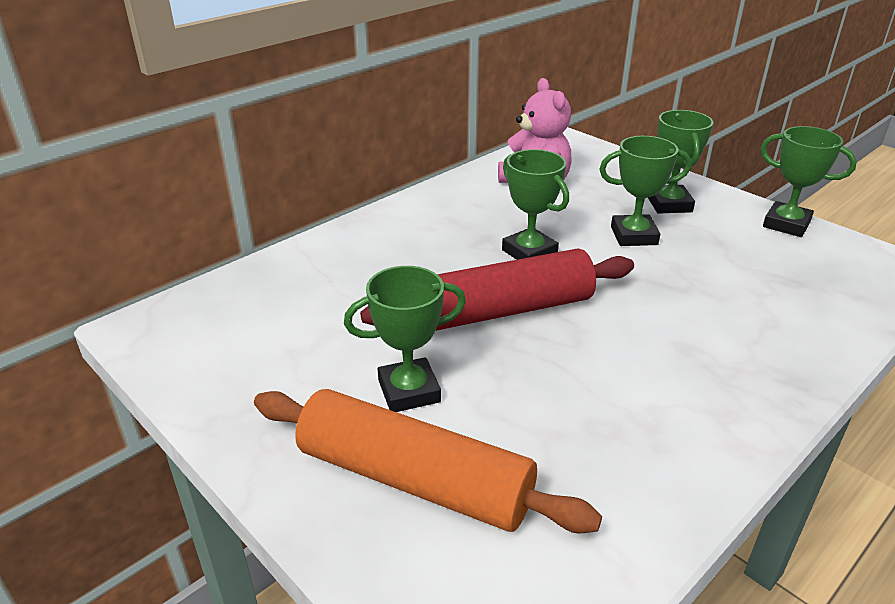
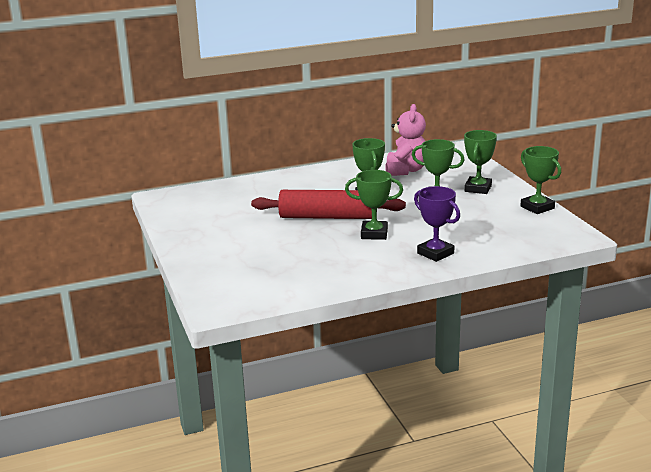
camera: 25 degrees right, 10 degrees down
orange rolling pin [254,389,602,534] -> none
green trophy [344,266,466,412] -> green trophy moved to [345,170,403,240]
none -> purple trophy [414,186,460,262]

